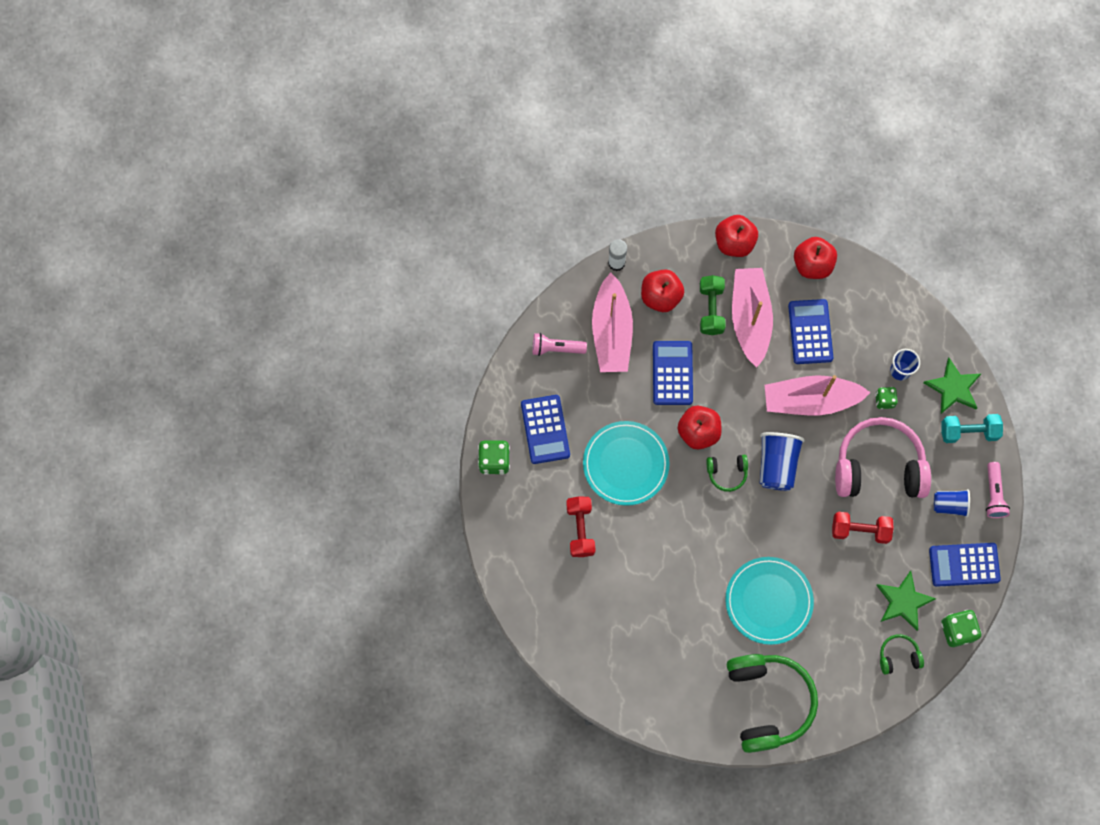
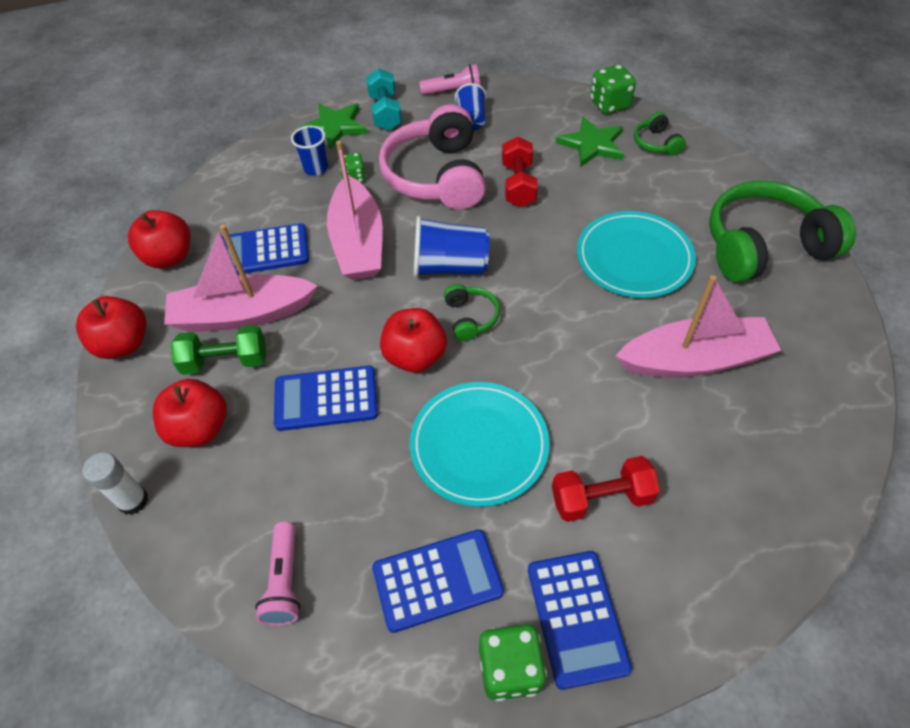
camera: 95 degrees left, 20 degrees down
pink boat [592,273,633,372] -> pink boat moved to [616,275,781,378]
blue calculator [929,543,1001,587] -> blue calculator moved to [528,551,632,690]

